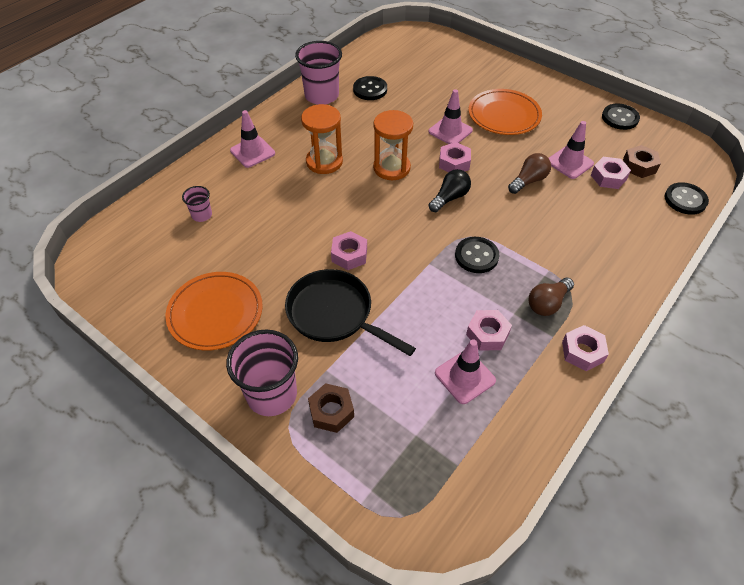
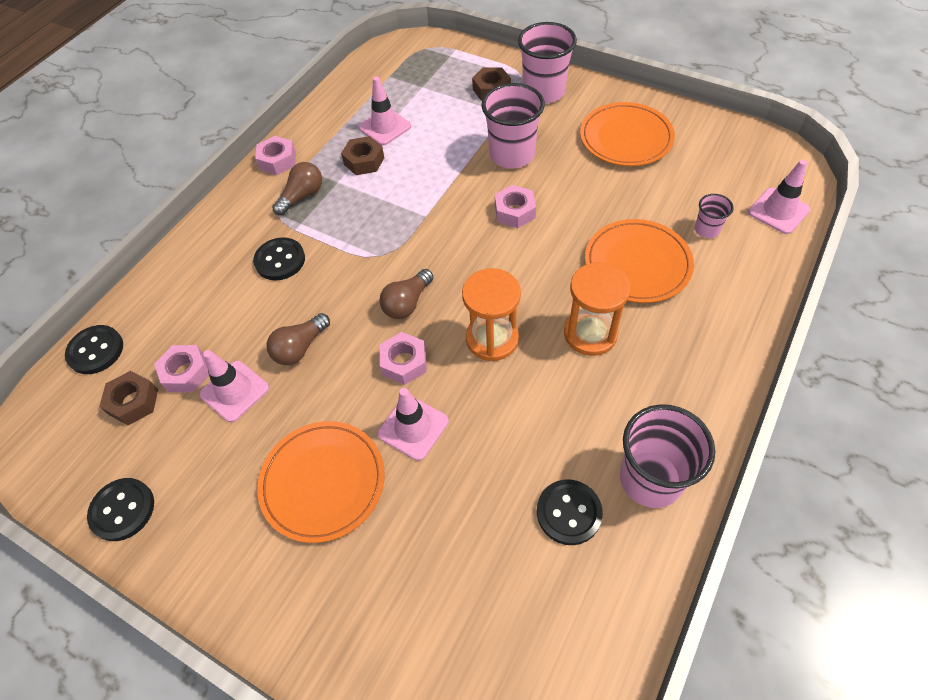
camera: 175 degrees right, 5 degrees up
pink traffic cone [230,110,275,168] -> pink traffic cone moved to [748,160,811,234]
black pan [285,269,416,356] -> pink cup [481,83,545,168]
black light bulb [428,169,471,212] -> brown light bulb [379,269,434,319]
black button [455,237,499,273] -> black button moved to [253,237,305,281]
pink nut [466,310,512,351] -> brown nut [341,136,384,175]
none -> orange plate [585,219,694,303]

